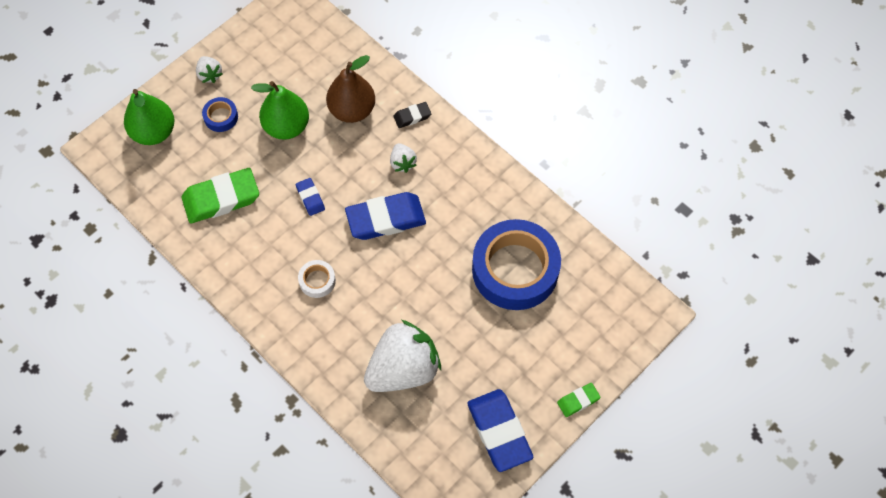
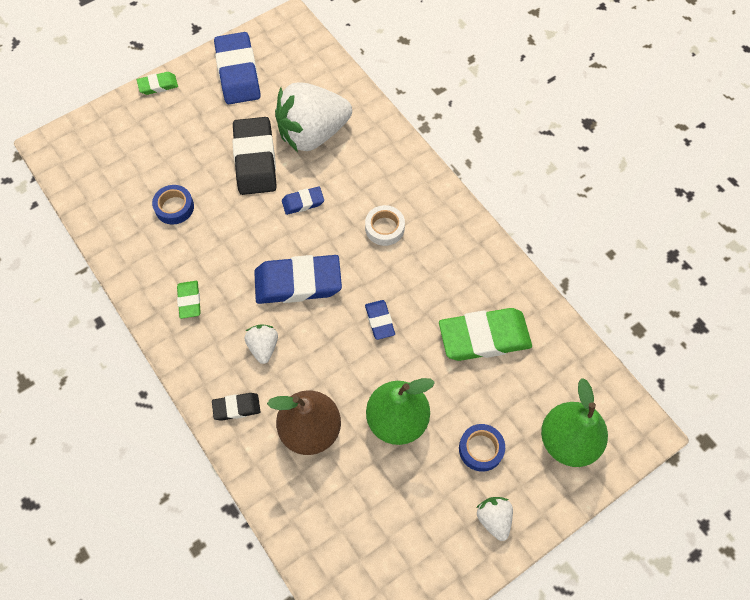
camera: 170 degrees left, 0 degrees up
blue tape [472,219,561,310] -> blue tape [152,185,194,225], size x0.42
none -> green eraser [177,281,201,319]
none -> black eraser [232,117,277,195]
none -> blue eraser [282,186,324,215]

